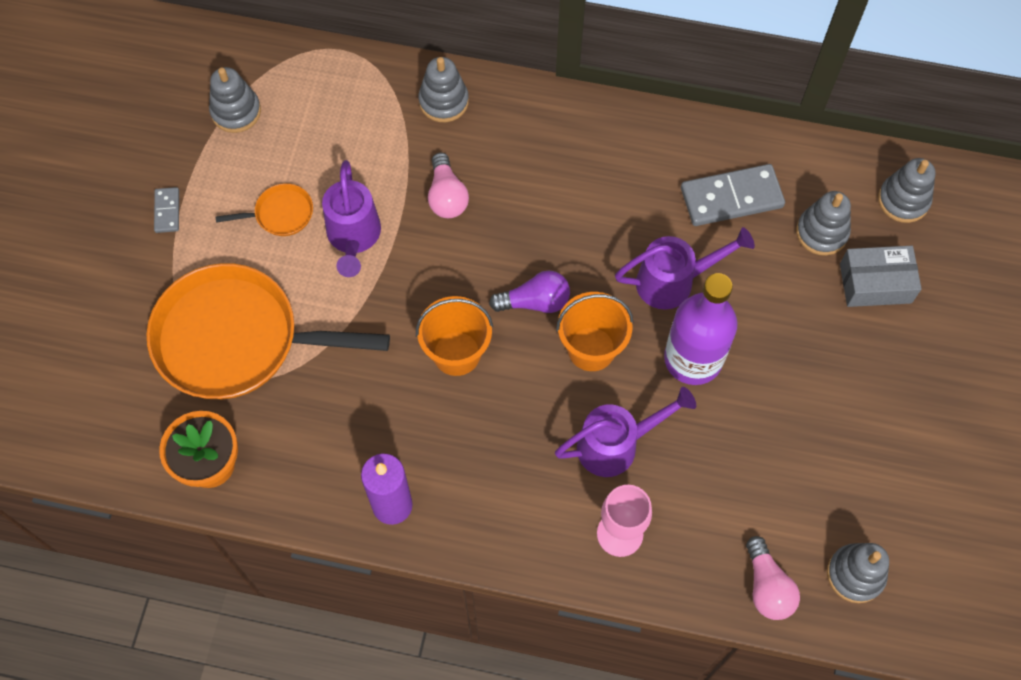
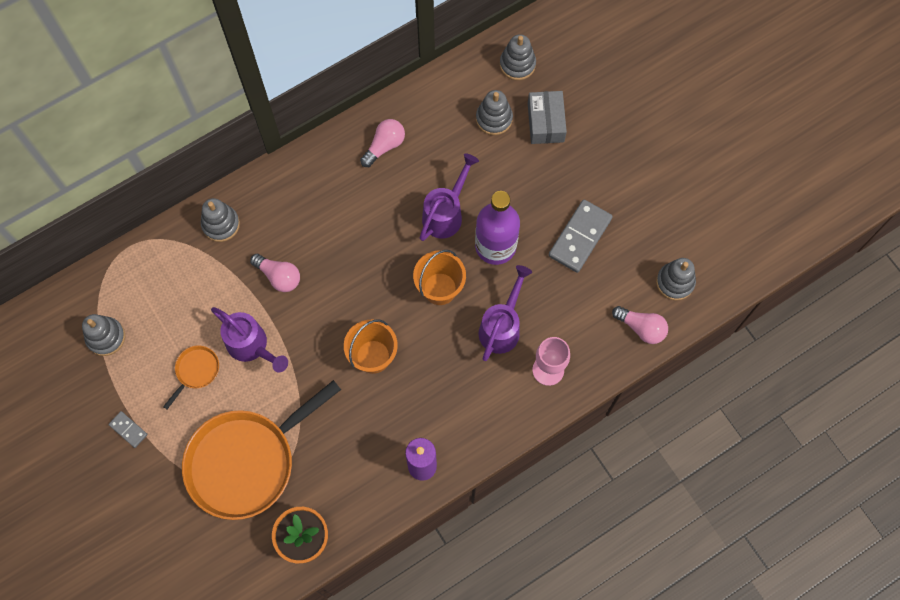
camera: 45 degrees left, 5 degrees up
purple light bulb [489,270,570,313] -> none
grey domino [681,164,785,226] -> grey domino moved to [549,200,613,273]
grey box [840,246,922,307] -> grey box turned 45 degrees counterclockwise [528,91,567,144]
none -> pink light bulb [360,119,405,167]

